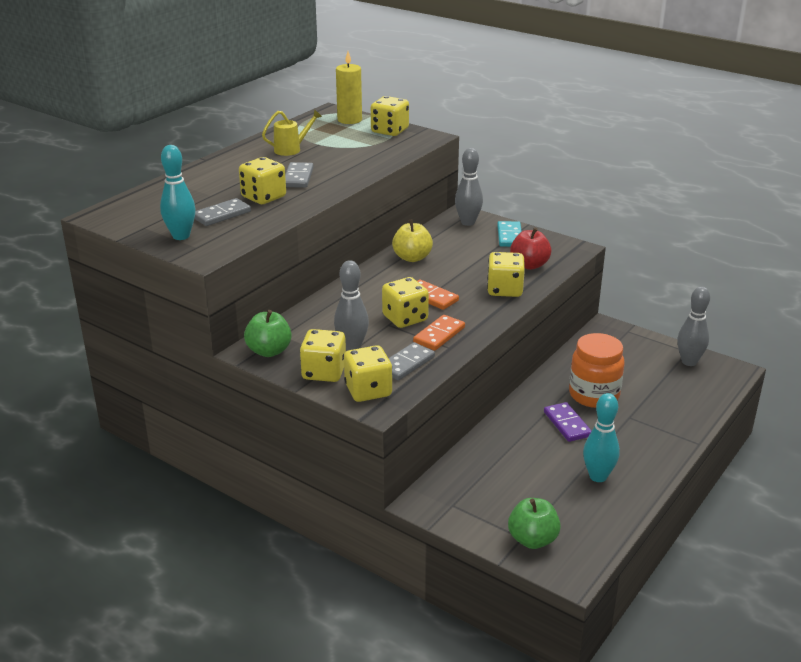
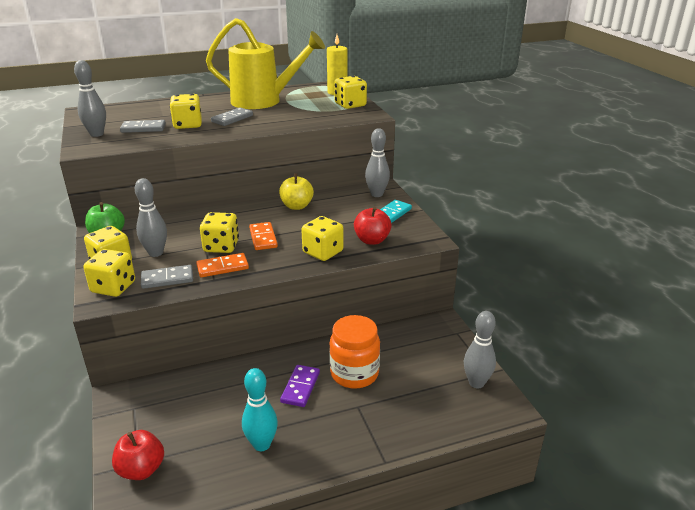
camera: 35 degrees right, 0 degrees up
turquoise bowling pin [160,145,195,240] -> grey bowling pin [74,60,106,137]
yellow watering can [262,109,322,156] -> yellow watering can [206,18,325,109], size x2.35
green apple [508,498,561,549] -> red apple [112,430,164,480]

